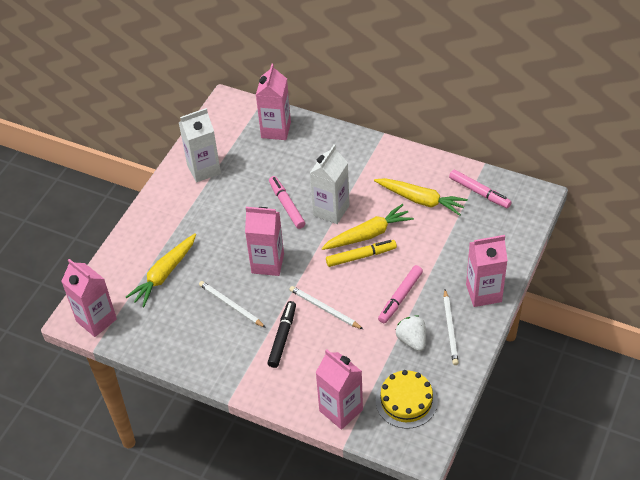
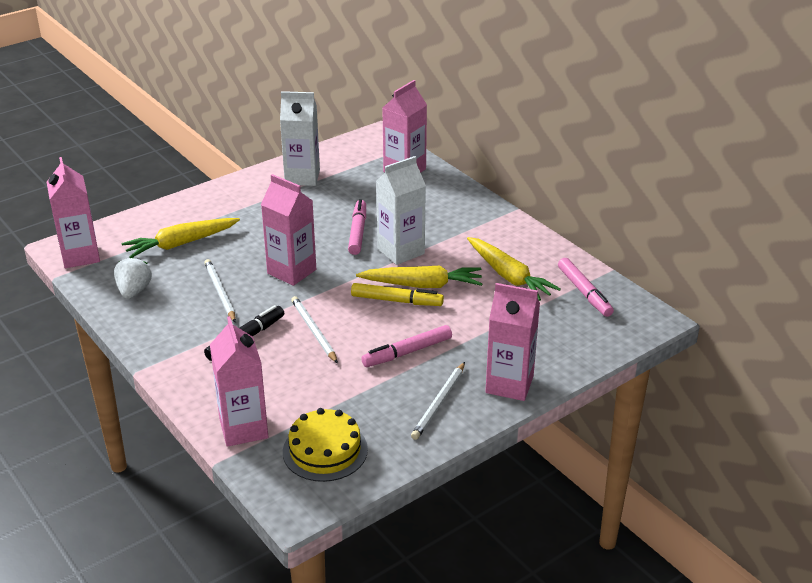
camera: 25 degrees right, 15 degrees down
white strawberry [396,315,426,351] -> white strawberry moved to [114,257,152,299]

